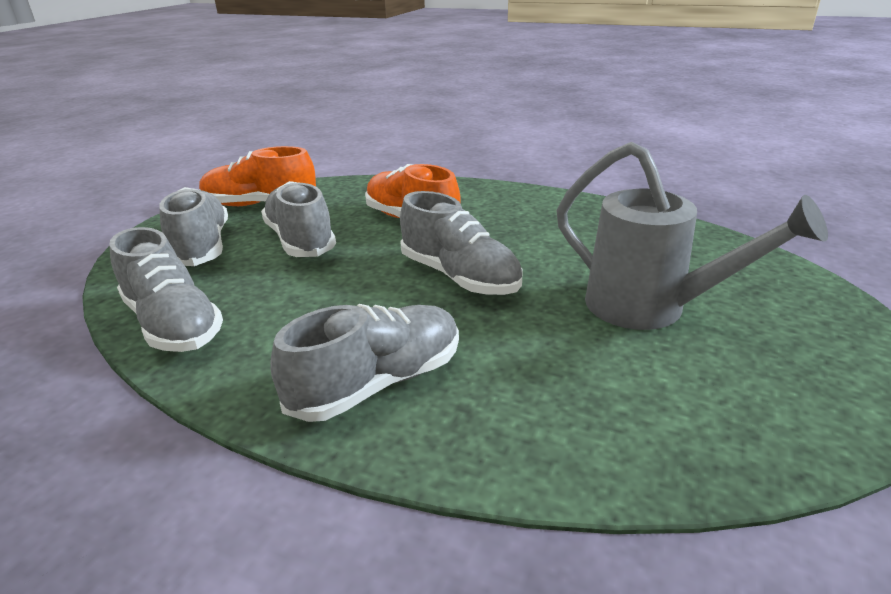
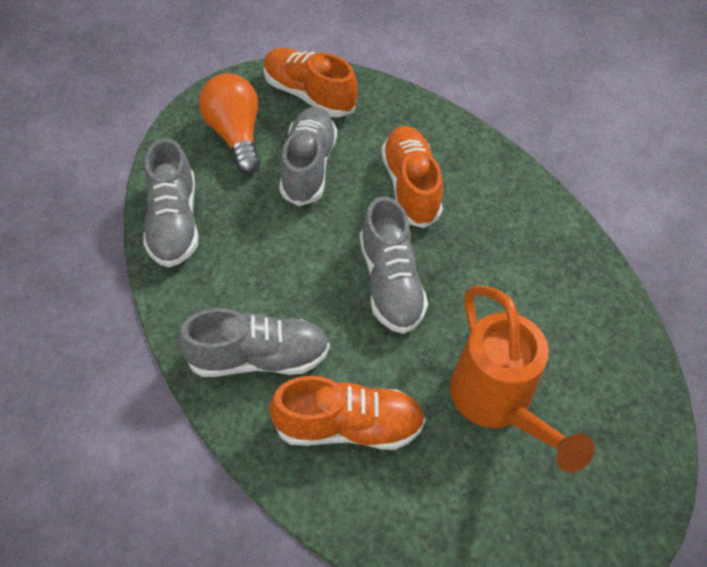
camera: 30 degrees right, 25 degrees up
grey shoe [159,187,228,266] -> orange light bulb [199,74,260,174]
grey watering can [556,142,828,330] -> orange watering can [450,285,594,473]
none -> orange shoe [269,376,426,450]

